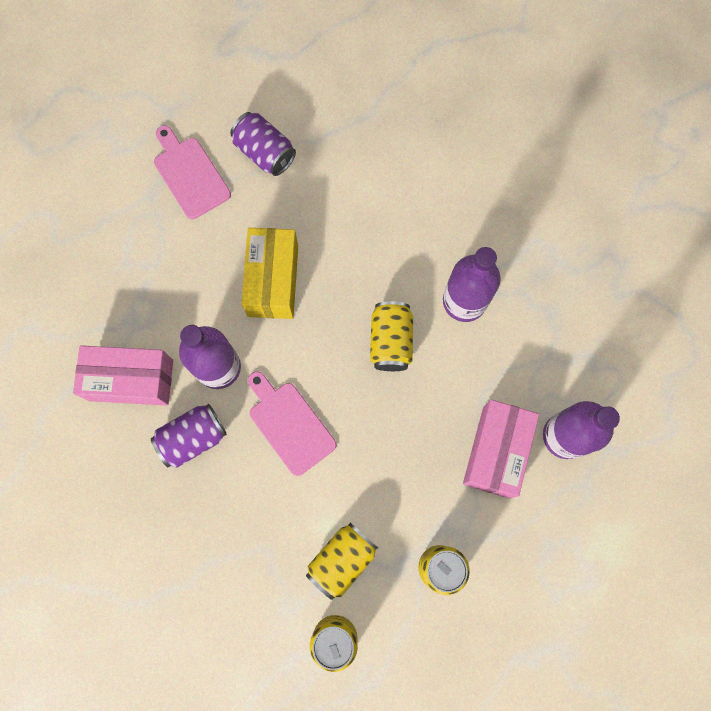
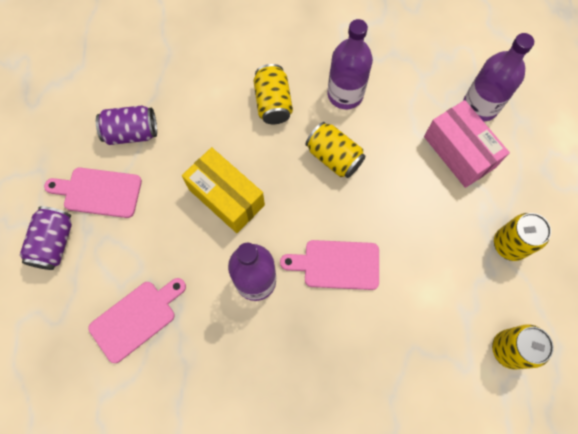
camera: 50 degrees left, 5 degrees down
pink box [73,345,173,405] -> none
purple can [151,404,227,468] -> purple can moved to [20,206,72,270]
yellow can [306,522,378,600] -> yellow can moved to [254,64,293,124]
none -> pink cutting board [88,278,186,363]

